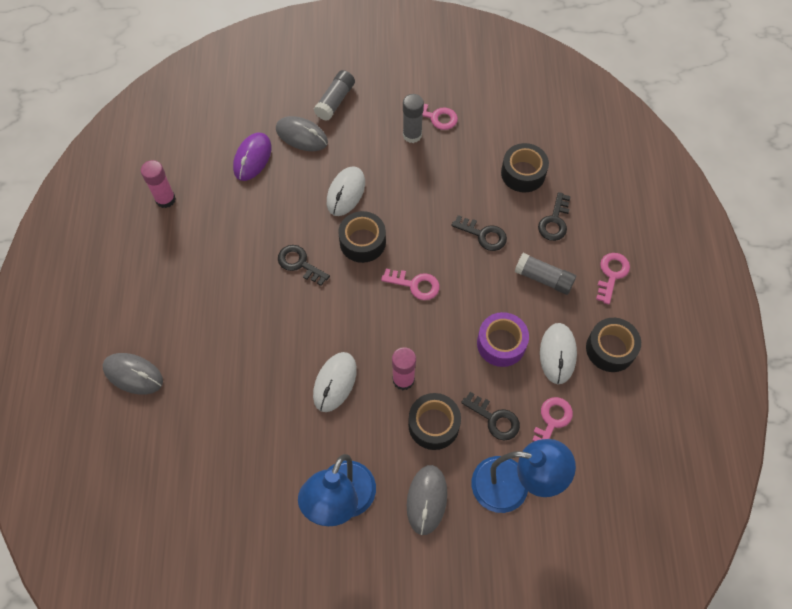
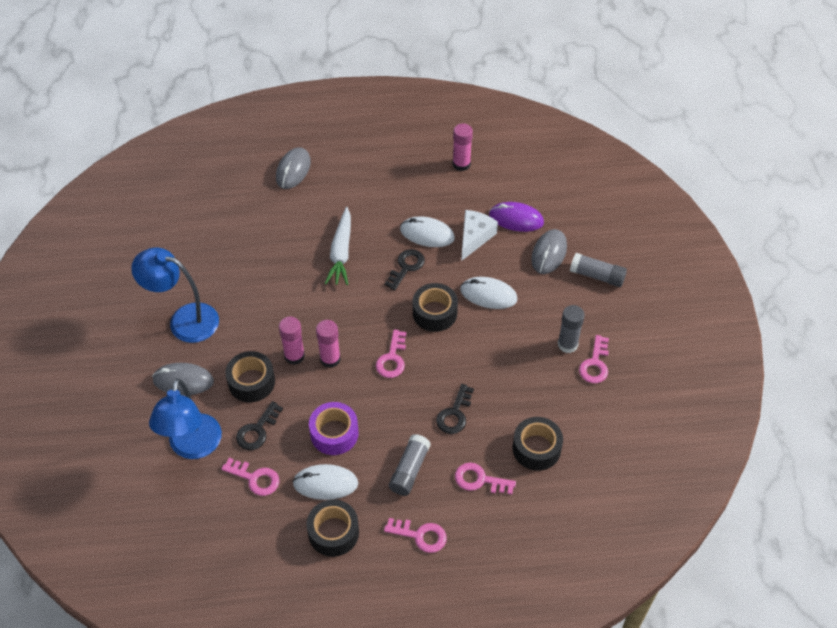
camera: 85 degrees right, 10 degrees down
white mouse [313,352,357,412] -> white mouse moved to [400,216,455,247]
black key [538,192,571,241] -> pink key [455,463,516,495]
none -> pink glue stick [316,320,341,368]
none -> white carrot [325,207,351,285]
none -> white cheese [461,210,498,261]

